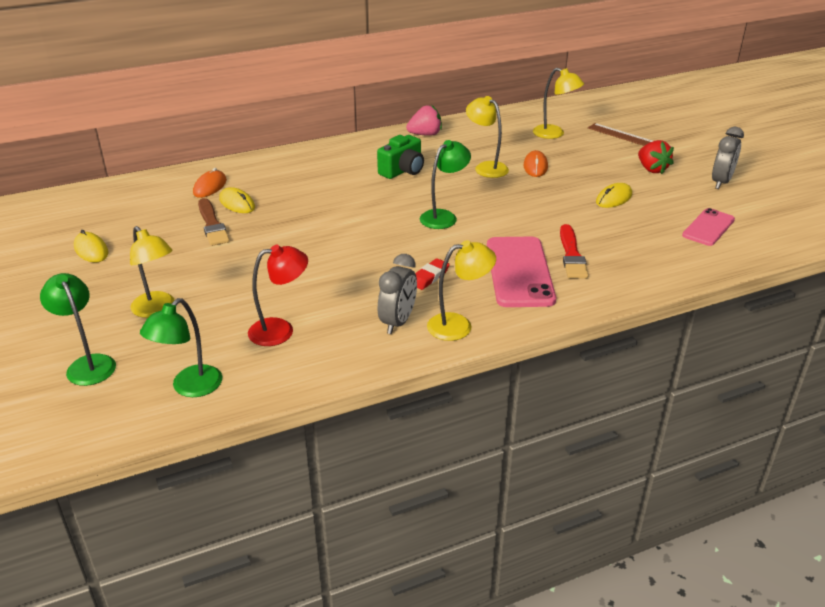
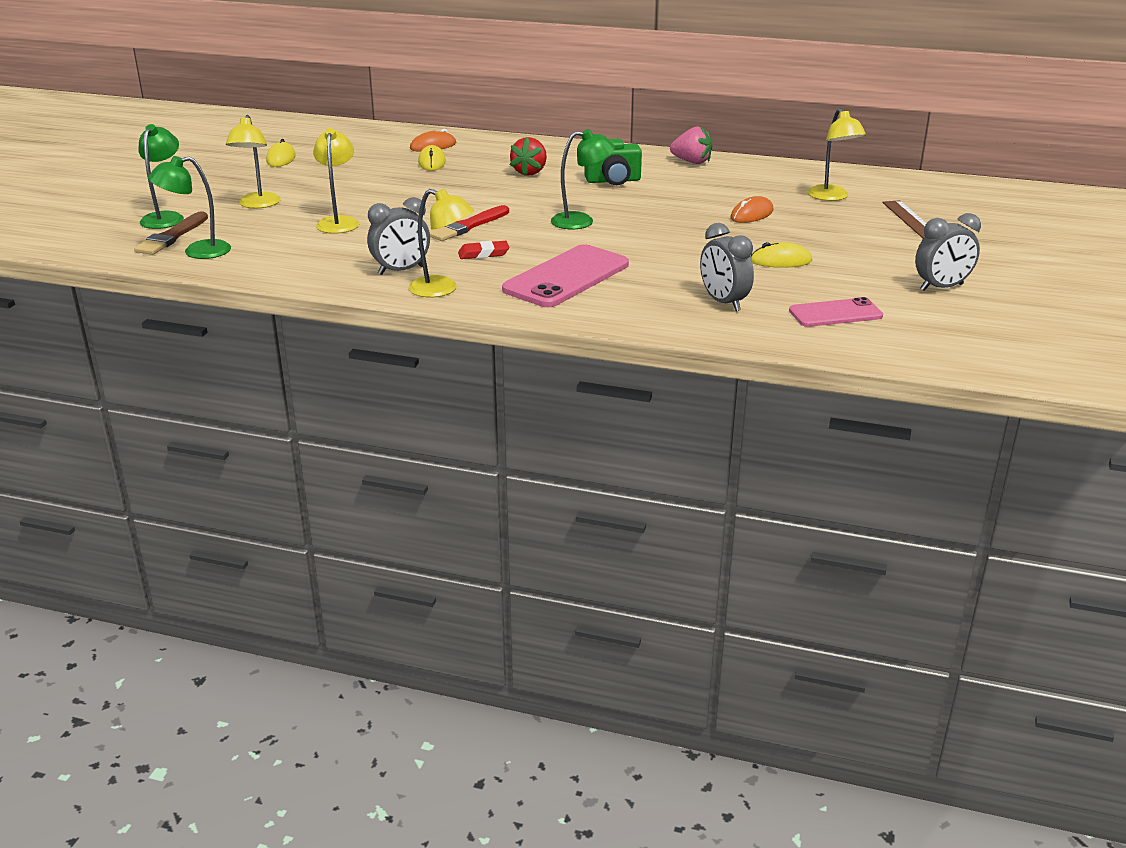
camera: 40 degrees right, 5 degrees down
brown brush [198,198,230,246] -> brown brush moved to [134,211,208,255]
red lamp [248,245,308,346] -> none
yellow lamp [466,96,509,178] -> yellow lamp moved to [313,128,359,234]
red brush [560,224,589,279] -> red brush moved to [429,205,509,241]
red strawberry [638,140,674,174] -> red strawberry moved to [510,137,547,176]
none -> grey clock [700,223,754,311]

